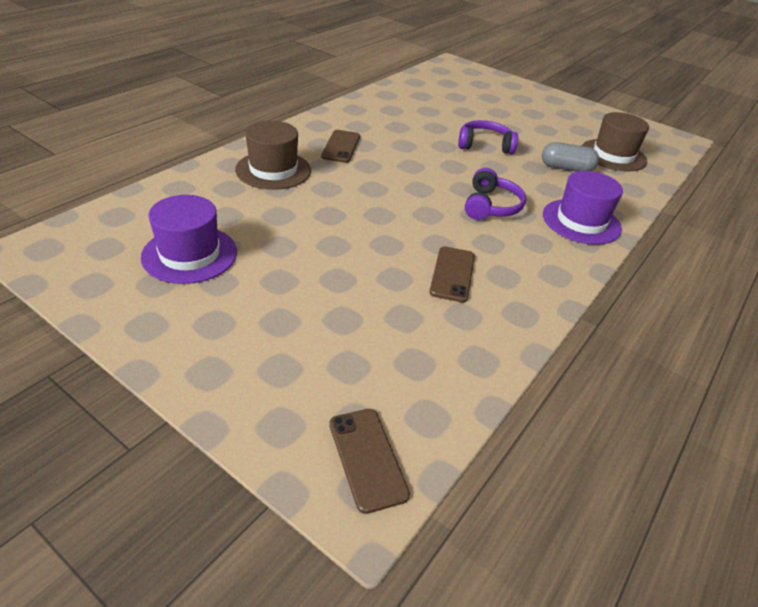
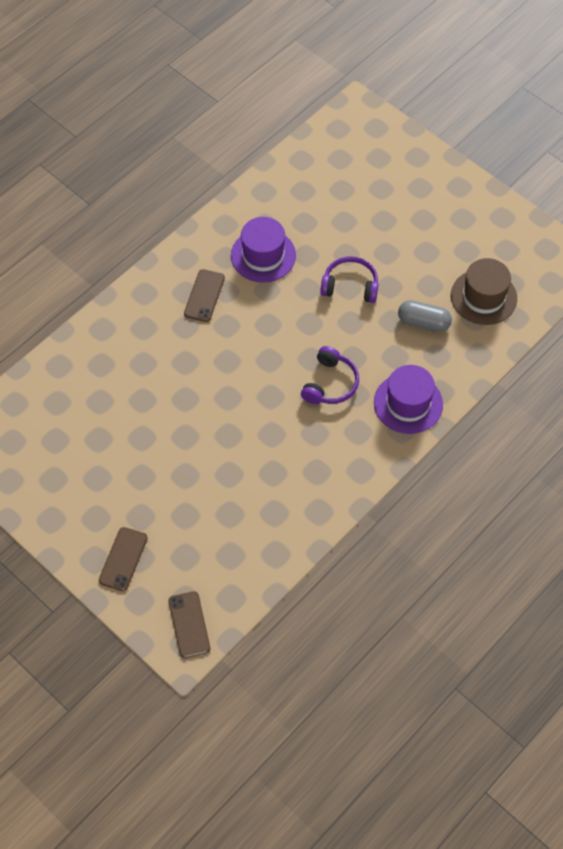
camera: 10 degrees right, 20 degrees up
purple hat [141,195,237,284] -> purple hat moved to [231,217,296,283]
brown hat [235,121,311,190] -> none
brown phone [429,246,475,302] -> brown phone moved to [99,527,148,591]

